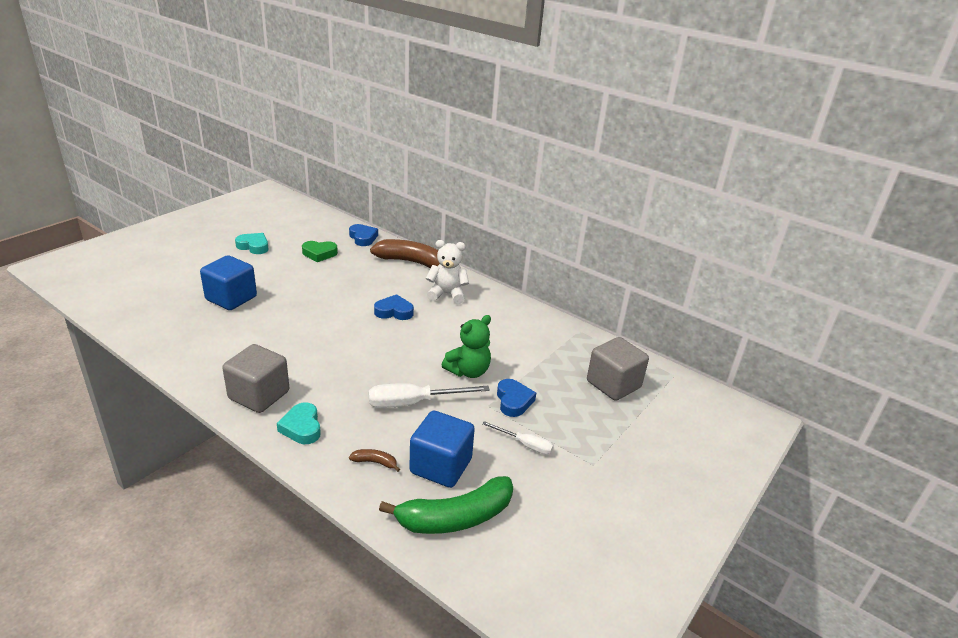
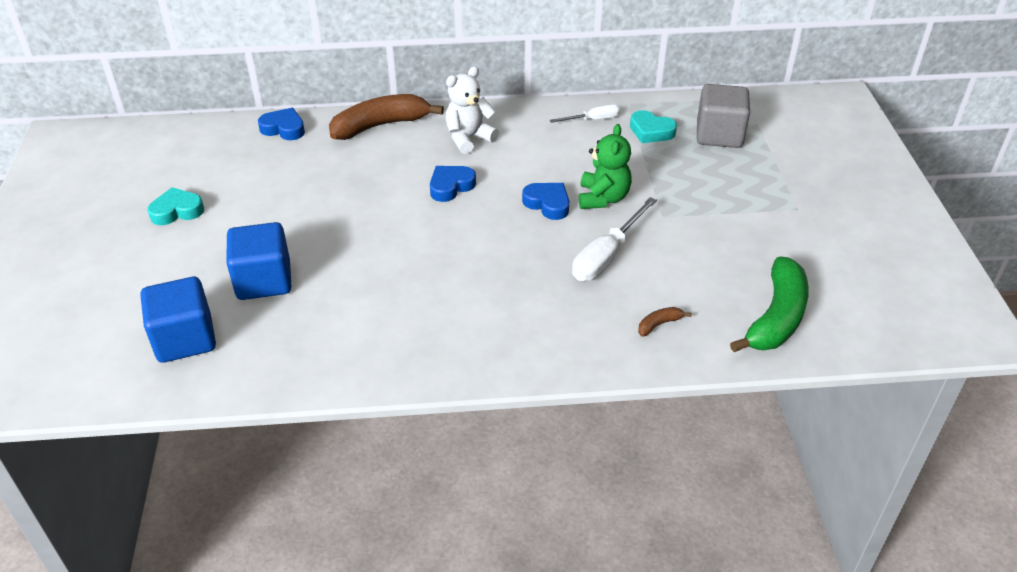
camera: 40 degrees left, 10 degrees up
grey cube [222,344,289,413] -> none
turquoise heart [277,402,321,444] -> turquoise heart moved to [630,110,677,143]
green heart [302,241,338,262] -> none
blue cube [409,411,475,488] -> blue cube moved to [140,277,216,363]
white screwdriver [482,421,554,454] -> white screwdriver moved to [550,104,620,123]
blue heart [497,379,536,417] -> blue heart moved to [522,183,569,220]

